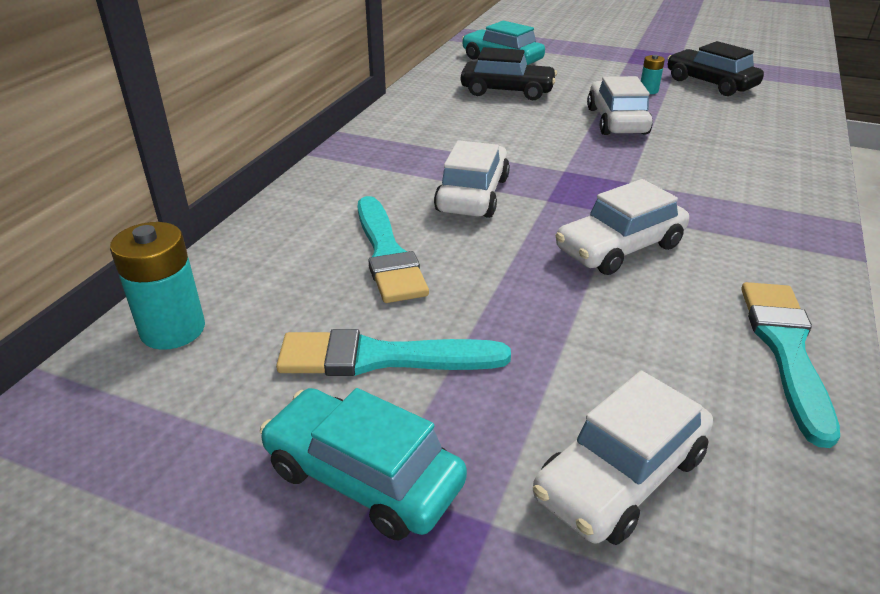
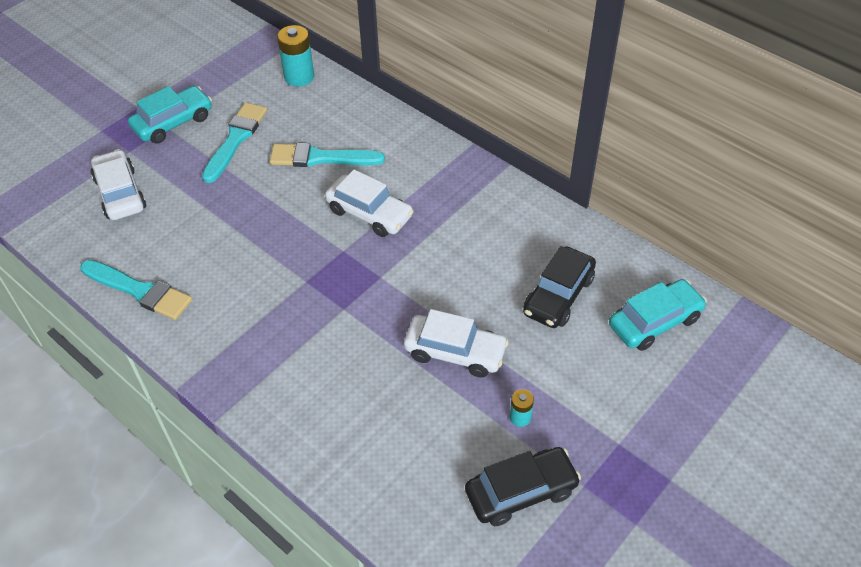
camera: 110 degrees right, 15 degrees up
white car [555,179,689,275] -> none

